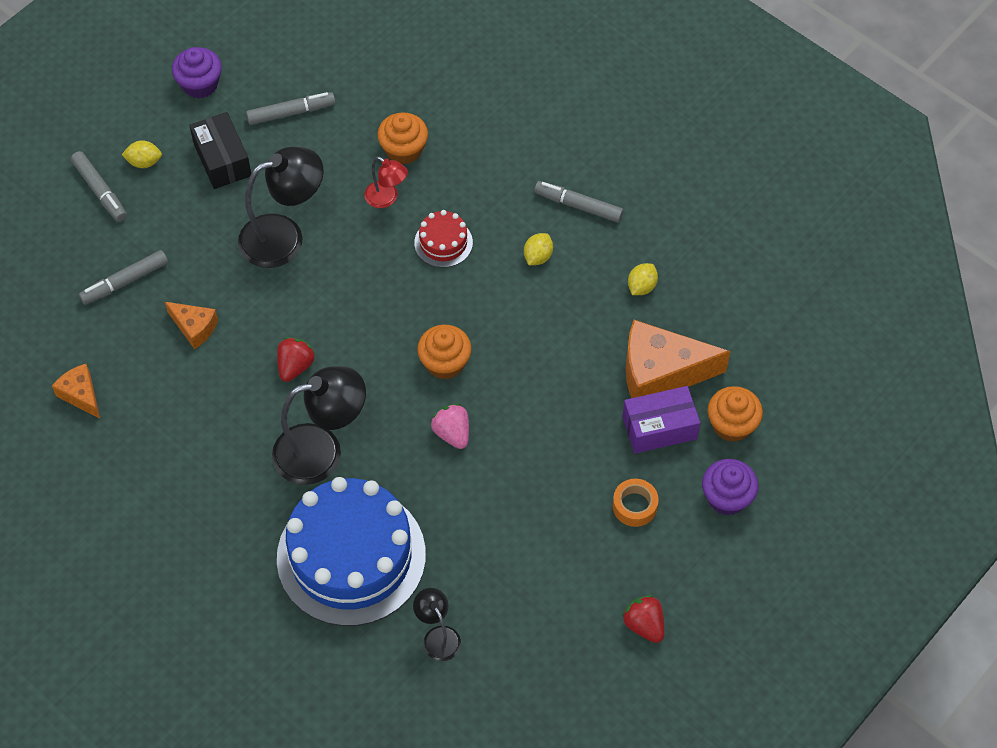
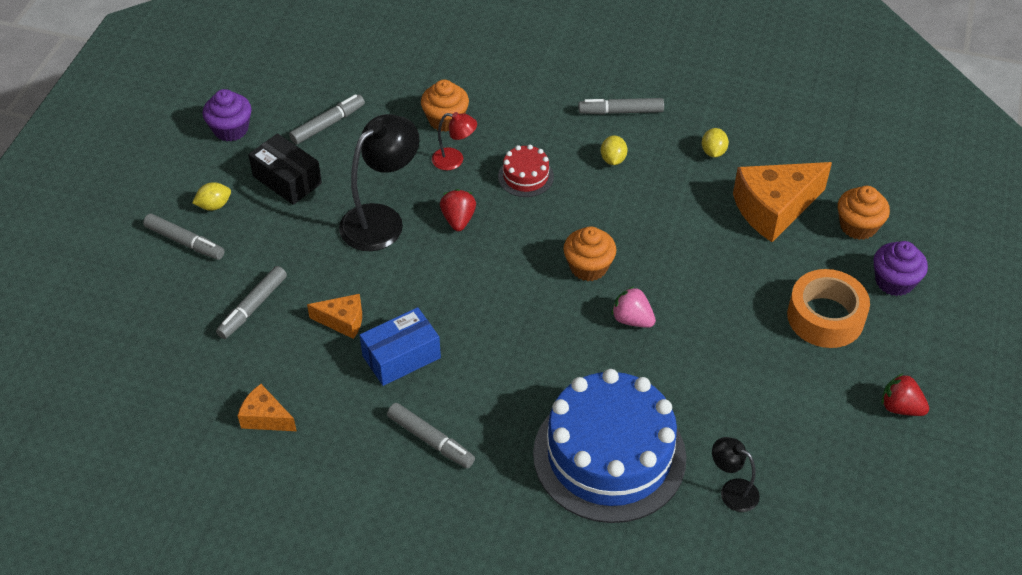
camera: 25 degrees left, 10 degrees down
black lamp [272,366,366,485] -> none
red strawberry [277,337,315,382] -> red strawberry moved to [440,189,476,231]
orange tape [613,479,659,527] -> orange tape [787,269,870,348], size x1.77
purple box [622,386,700,453] -> none
none -> blue box [360,307,441,386]
none -> grey marker [387,403,475,468]

